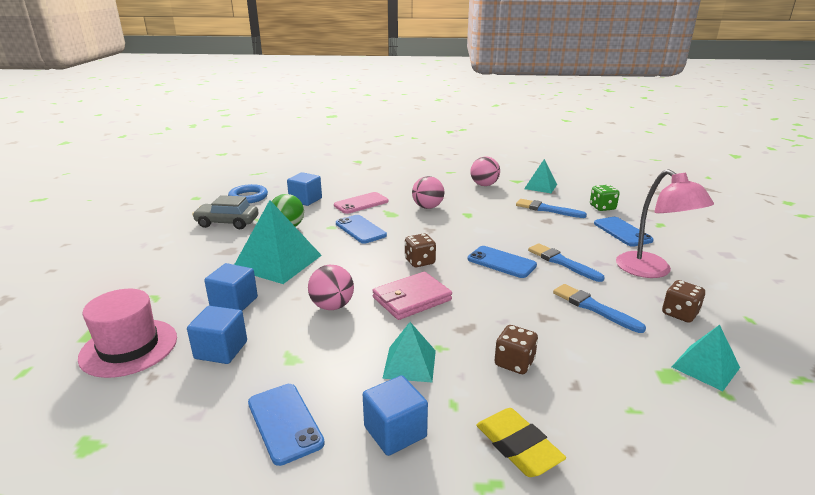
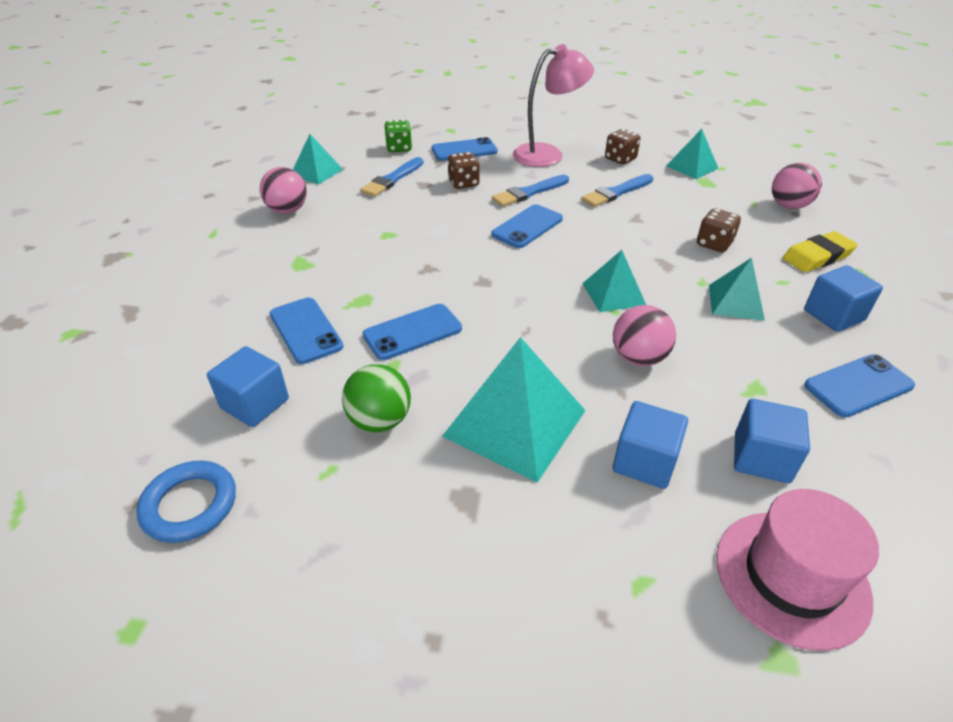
camera: 85 degrees left, 15 degrees up
grey car [192,195,258,229] -> none
pink phone [334,192,389,214] -> blue phone [270,298,344,364]
pink wallet [372,272,452,320] -> turquoise pyramid [582,250,646,312]
brown dice [405,233,436,267] -> brown dice moved to [447,152,480,189]
pink ball [412,176,444,209] -> pink ball moved to [772,163,822,209]

